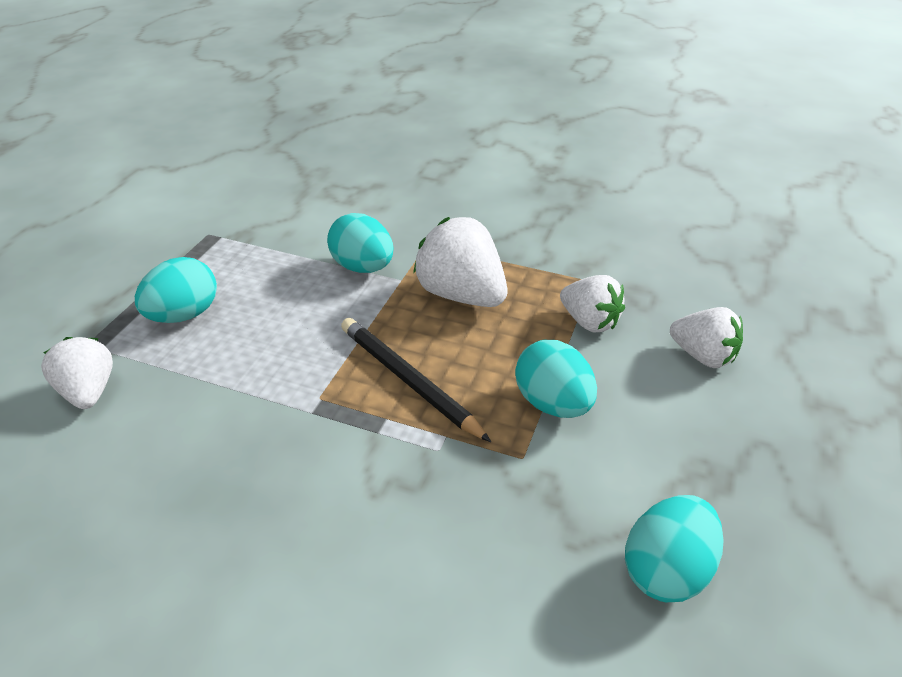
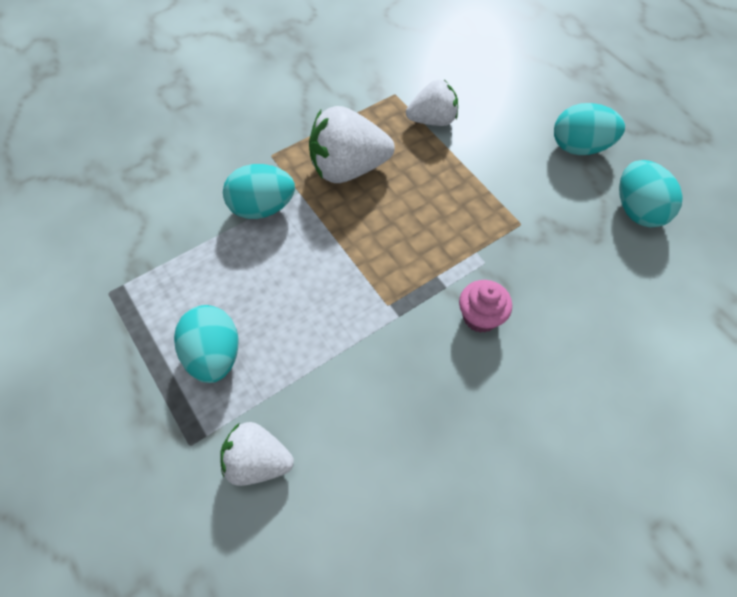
camera: 55 degrees left, 20 degrees up
black pencil [341,318,491,442] -> none
turquoise egg [515,340,597,418] -> turquoise egg moved to [554,103,625,155]
white strawberry [670,307,743,368] -> none
none -> pink cupcake [459,280,512,333]

